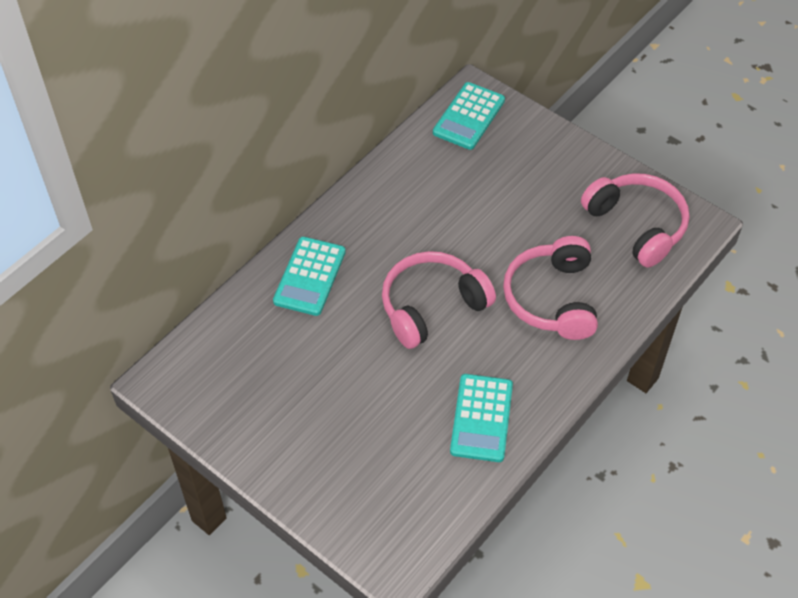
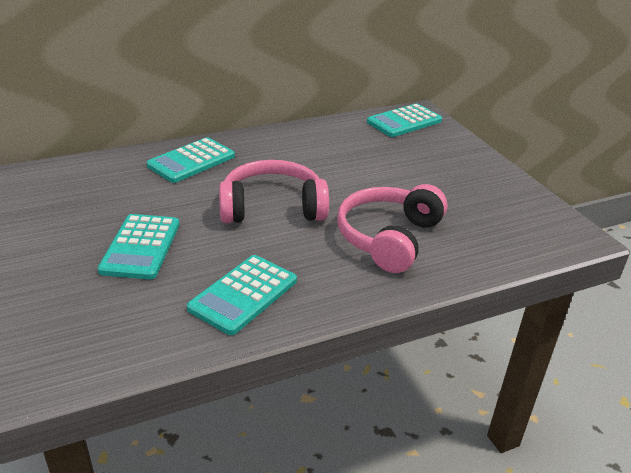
camera: 25 degrees right, 20 degrees down
pink headphones [581,173,690,268] -> none
none -> turquoise calculator [98,214,180,279]

